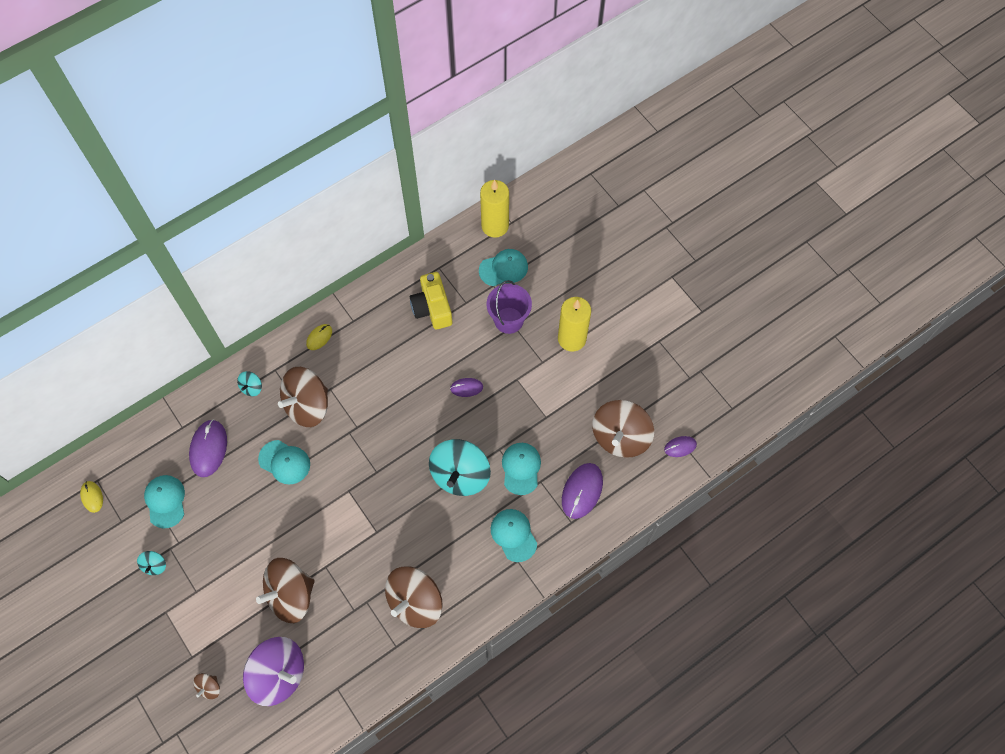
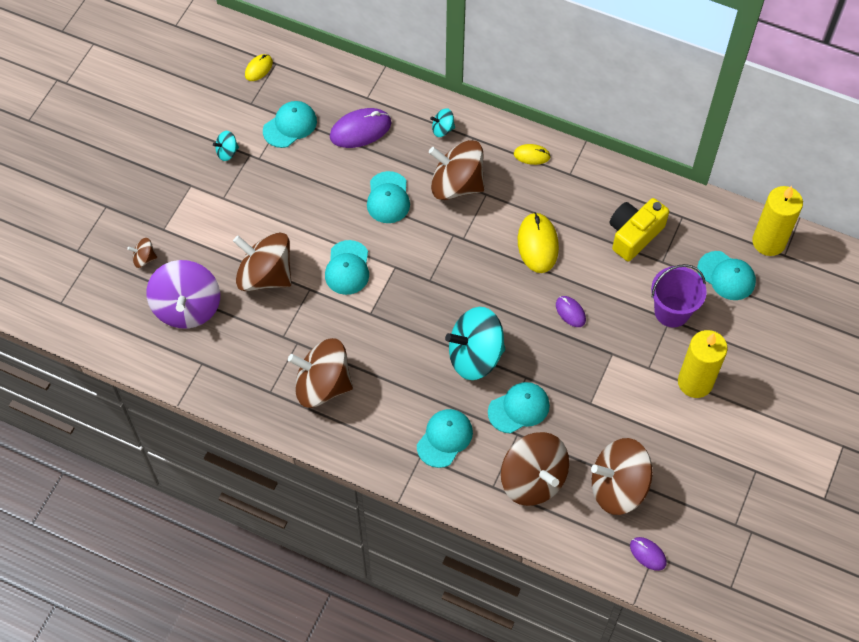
camera: 60 degrees right, 5 degrees down
purple mouse [562,463,603,519] -> brown spinning top [501,432,569,506]
none -> turquoise cap [325,240,369,295]
none -> yellow mouse [518,212,559,273]

